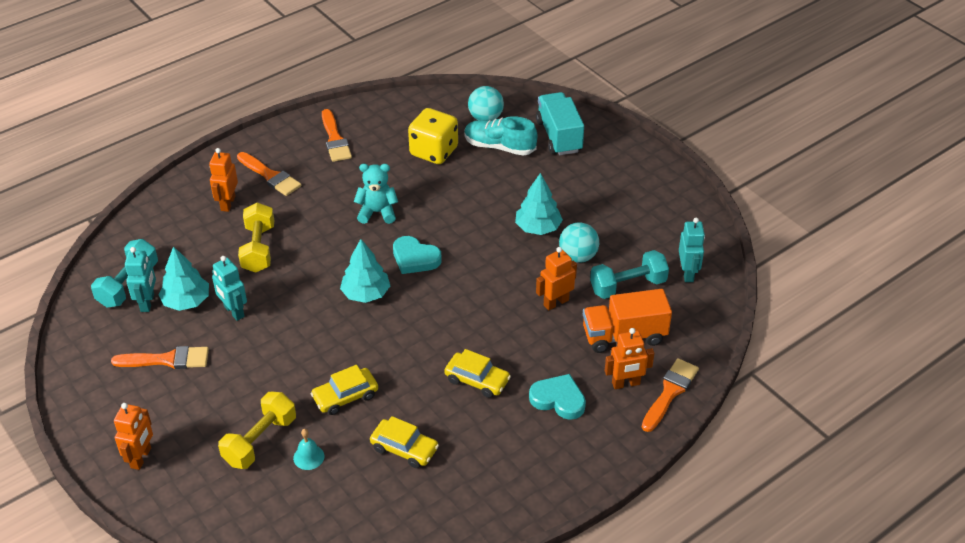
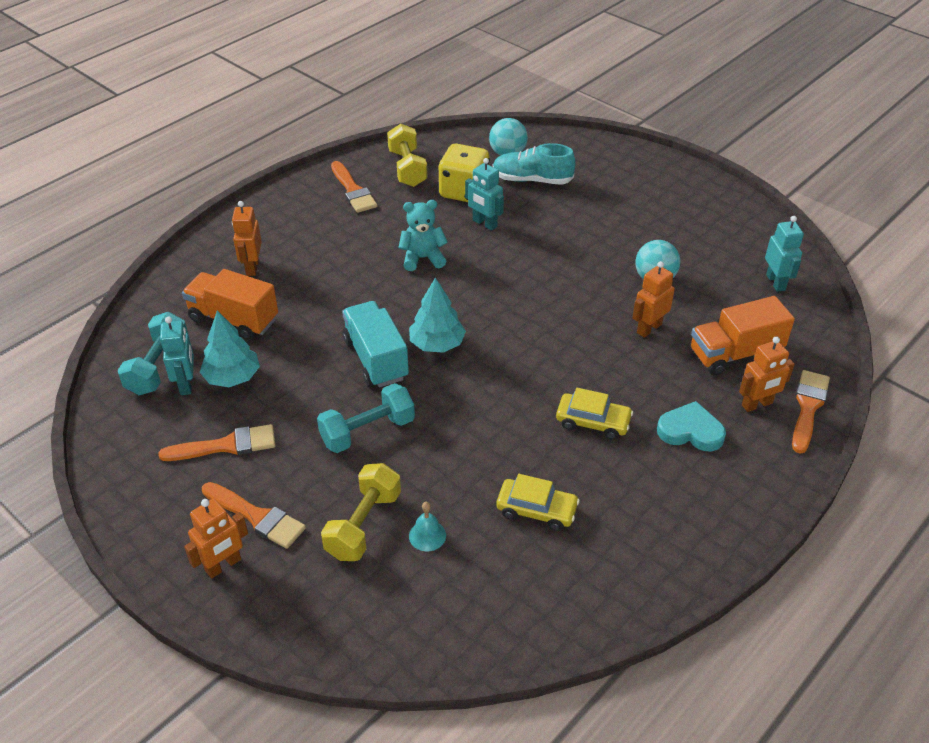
camera: 10 degrees left, 0 degrees up
orange robot [114,403,153,470] -> orange robot turned 45 degrees clockwise [184,499,248,579]
turquoise robot [212,256,247,321] -> turquoise robot moved to [465,158,504,231]
orange brush [237,152,301,196] -> orange brush moved to [202,482,306,549]
yellow dumbbell [238,202,274,273] -> yellow dumbbell moved to [387,124,428,187]
yellow car [311,365,378,415] -> none
turquoise heart [393,236,442,274] -> none
turquoise tree [515,173,563,235] -> none
turquoise truck [536,92,584,155] -> turquoise truck moved to [342,301,409,387]
turquoise dumbbell [590,250,669,299] -> turquoise dumbbell moved to [317,383,415,453]
none -> orange truck [182,269,278,340]

